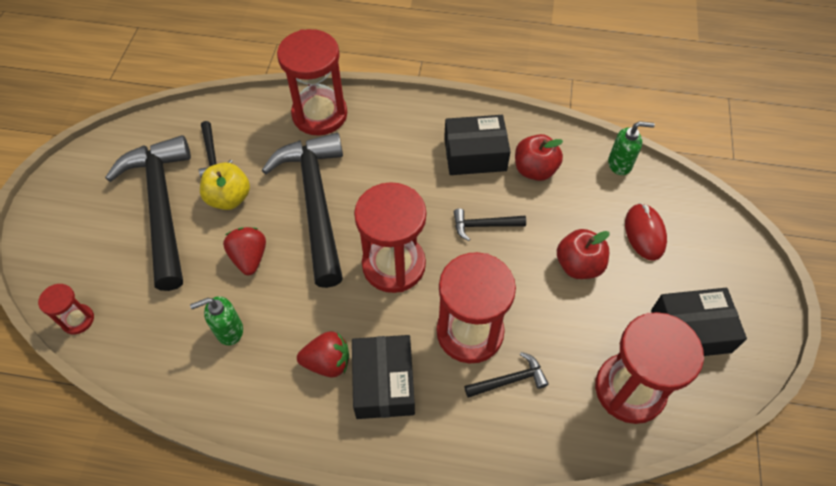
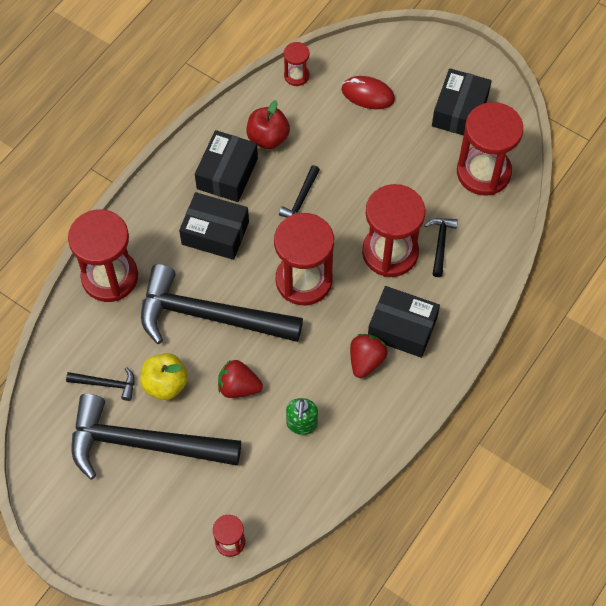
camera: 65 degrees left, 5 degrees up
red apple [557,229,610,279] -> none
green soap dispenser [608,121,655,175] -> red hourglass [283,42,310,86]
none -> black box [179,192,249,260]

